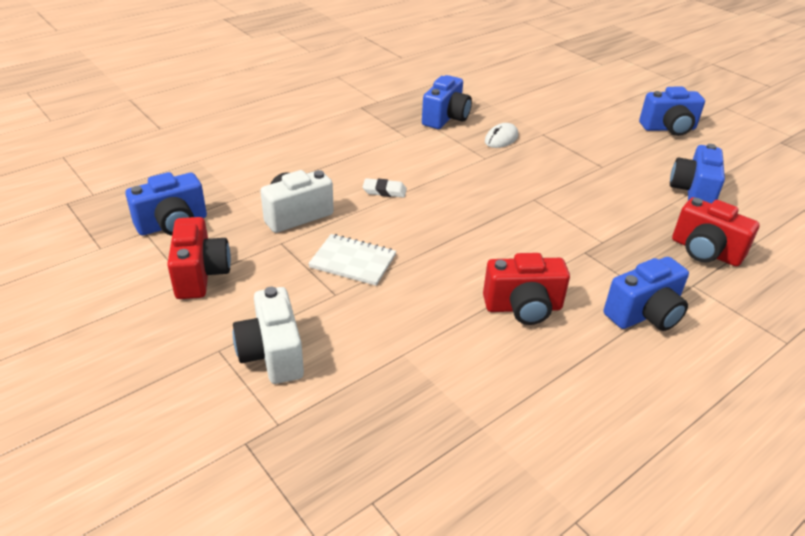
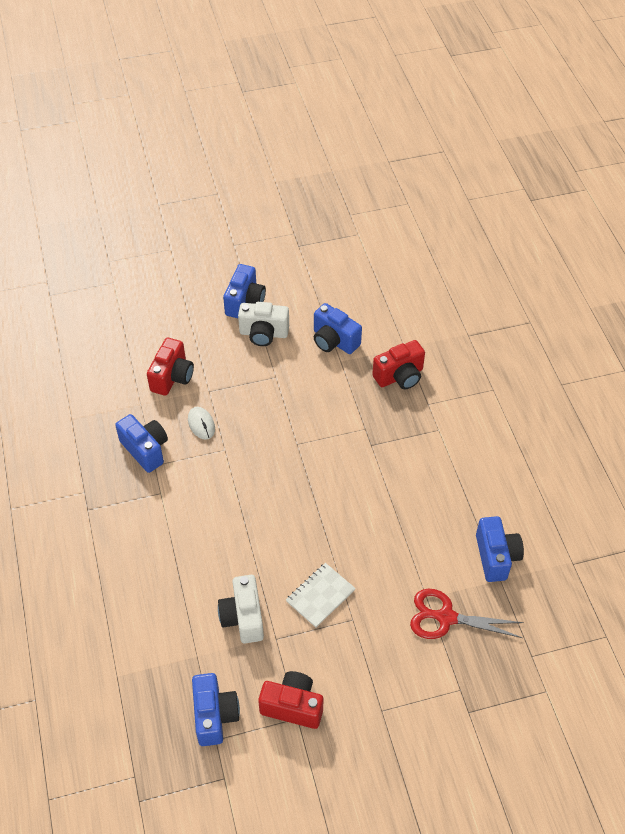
camera: 65 degrees left, 15 degrees up
white camera [233,287,304,384] -> white camera moved to [238,302,289,346]
white eraser [363,178,407,198] -> none
red camera [483,253,570,325] -> red camera moved to [147,338,194,396]
blue camera [604,257,689,331] -> blue camera moved to [476,516,524,582]
none -> red scissors [410,589,524,639]

